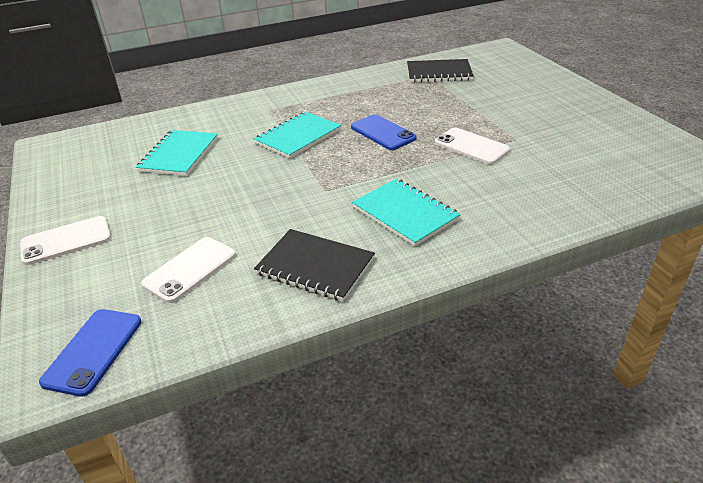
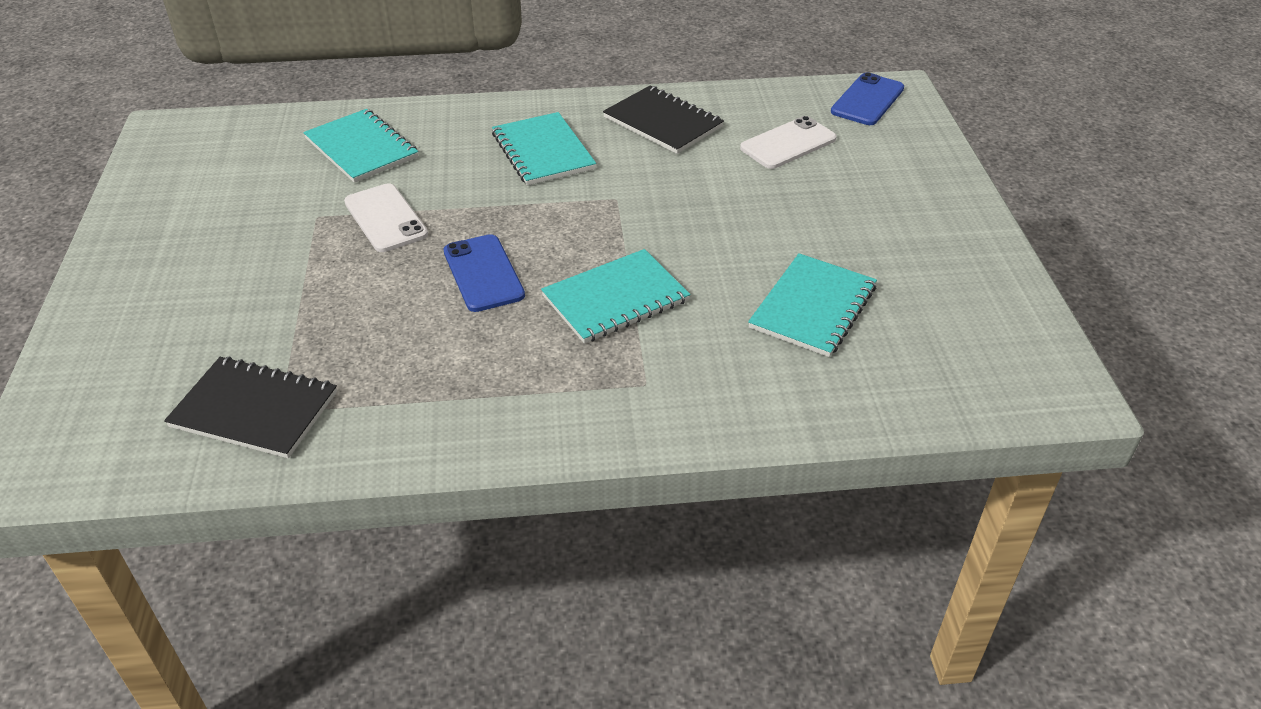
camera: 165 degrees left, 5 degrees up
white phone [20,216,111,265] -> none
none -> turquoise notebook [303,109,418,183]

